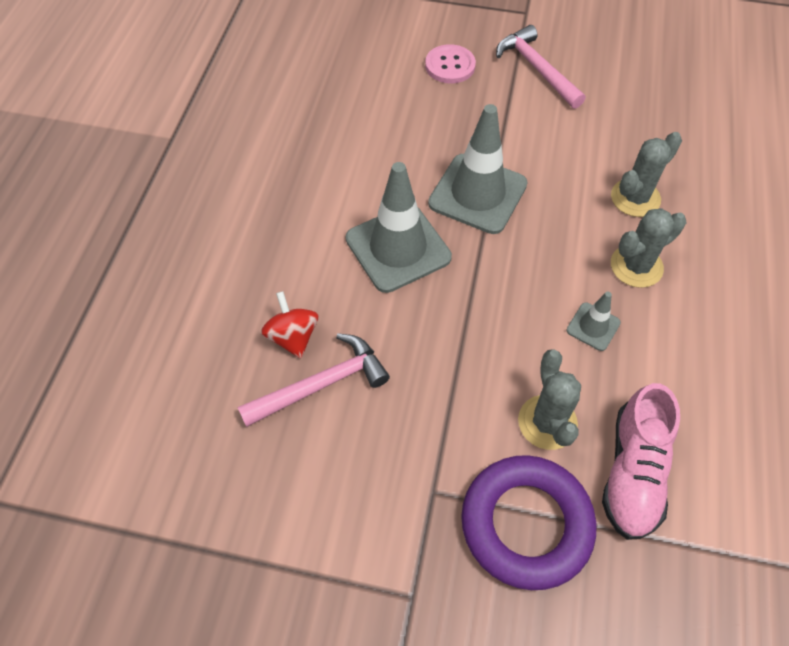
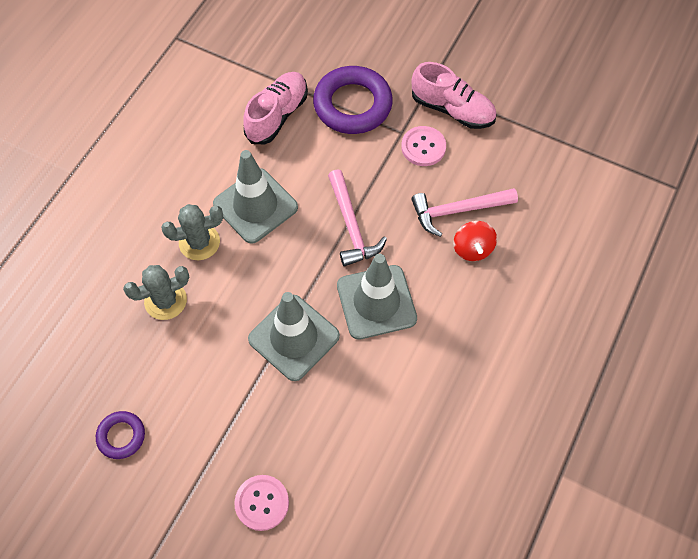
camera: 165 degrees left, 5 degrees up
pink hammer [496,25,586,109] -> pink hammer moved to [328,169,387,266]
grey cactus [518,349,581,450] -> none
grey traffic cone [567,292,621,351] -> grey traffic cone [213,150,298,244], size x2.08
none -> purple ring [96,411,145,459]
none -> pink button [401,126,446,166]
none -> pink shoe [412,62,496,129]

